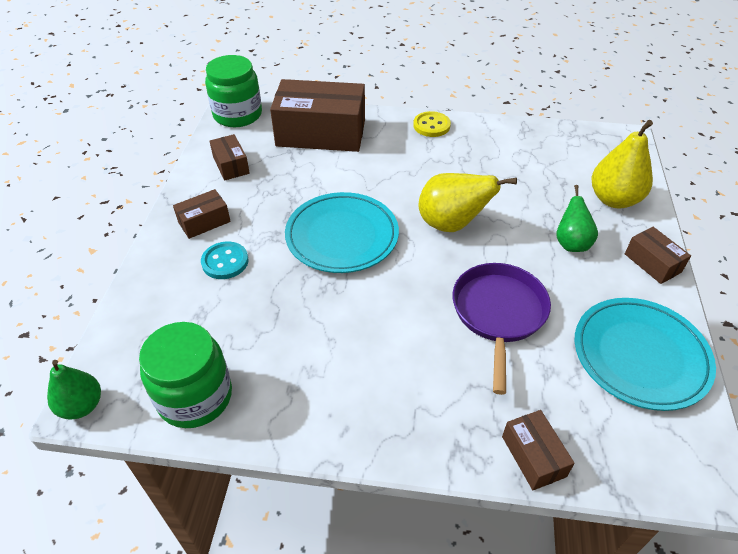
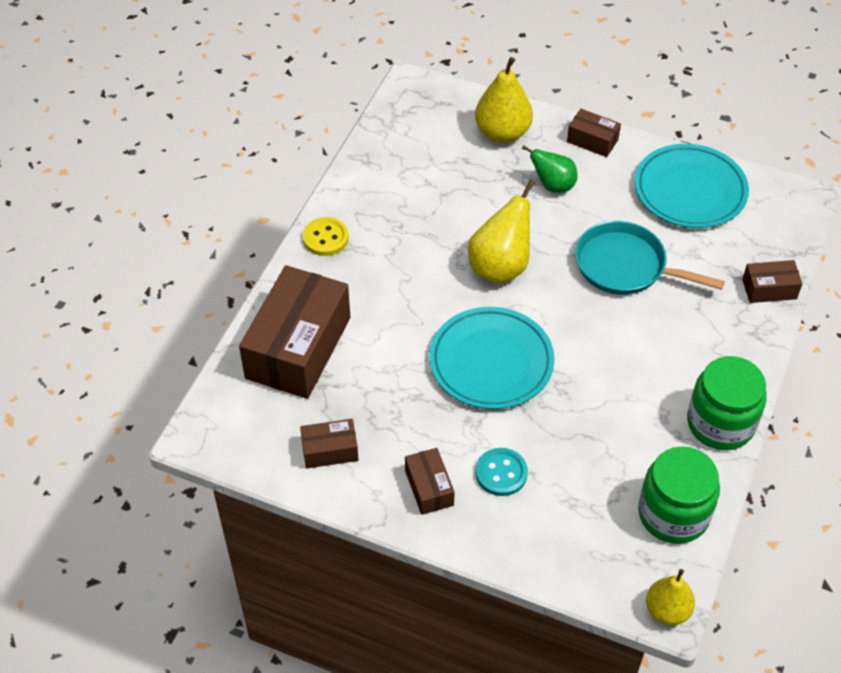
camera: 75 degrees left, 5 degrees up
green pear [47,360,101,420] -> yellow pear [646,569,695,625]
green jar [205,55,262,127] -> green jar moved to [687,356,767,450]
purple pan [453,263,551,395] -> turquoise pan [575,221,725,295]
brown box [625,227,691,284] -> brown box turned 45 degrees clockwise [567,109,621,157]

